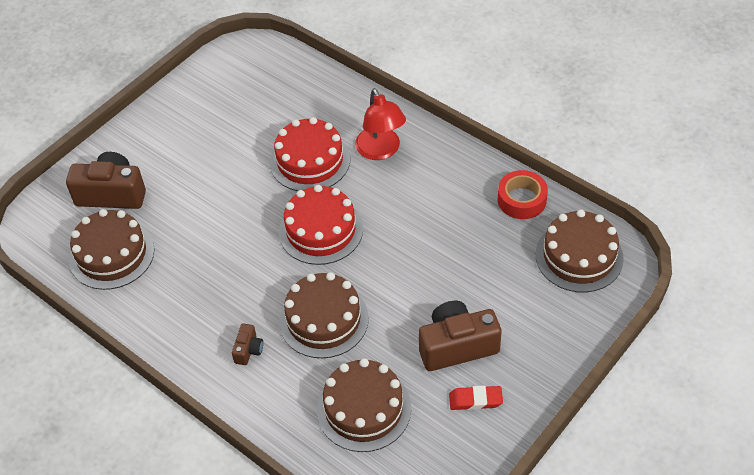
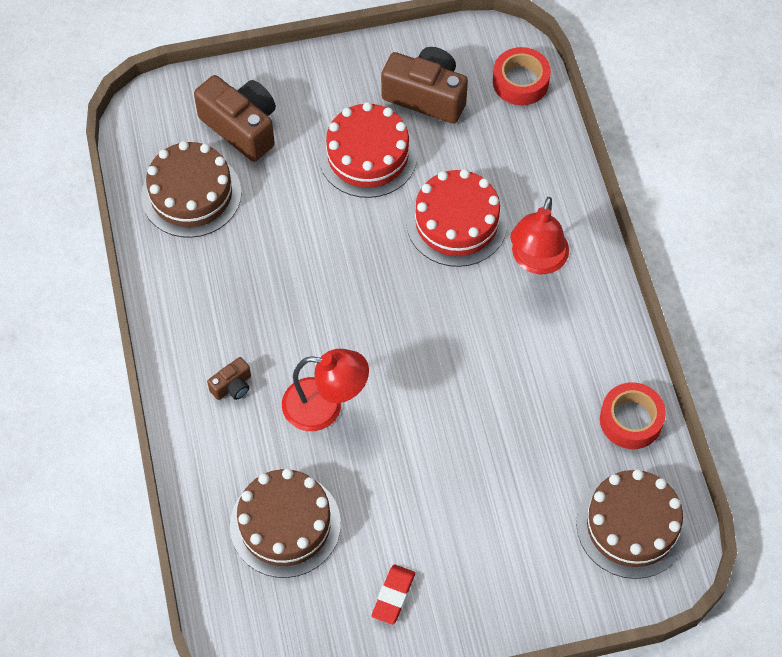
camera: 35 degrees right, 10 degrees up
red cake [279,185,363,265] -> red cake moved to [319,102,417,198]
brown cake [279,272,369,358] -> red lamp [282,349,369,431]
brown camera [419,301,502,371] -> brown camera moved to [381,47,468,124]
red eraser [449,386,503,410] -> red eraser turned 75 degrees clockwise [372,565,415,625]
none -> red tape [493,47,551,105]

